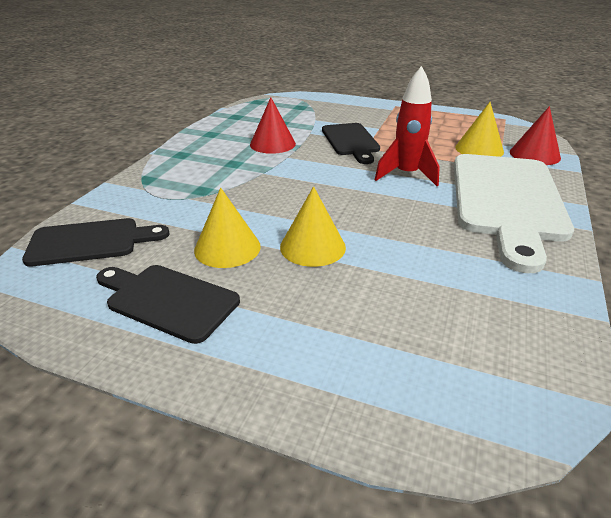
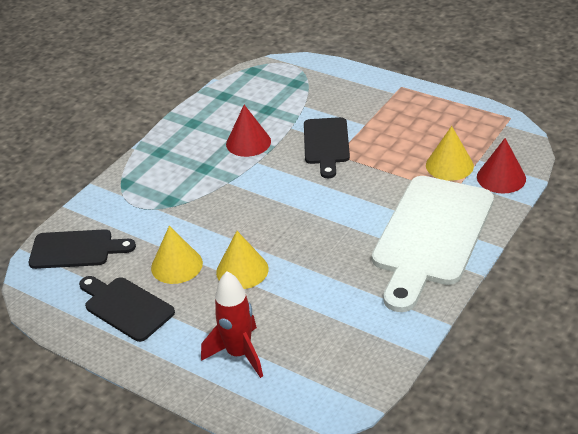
camera: 15 degrees right, 5 degrees up
red rocket [375,66,440,186] -> red rocket moved to [201,271,263,378]

